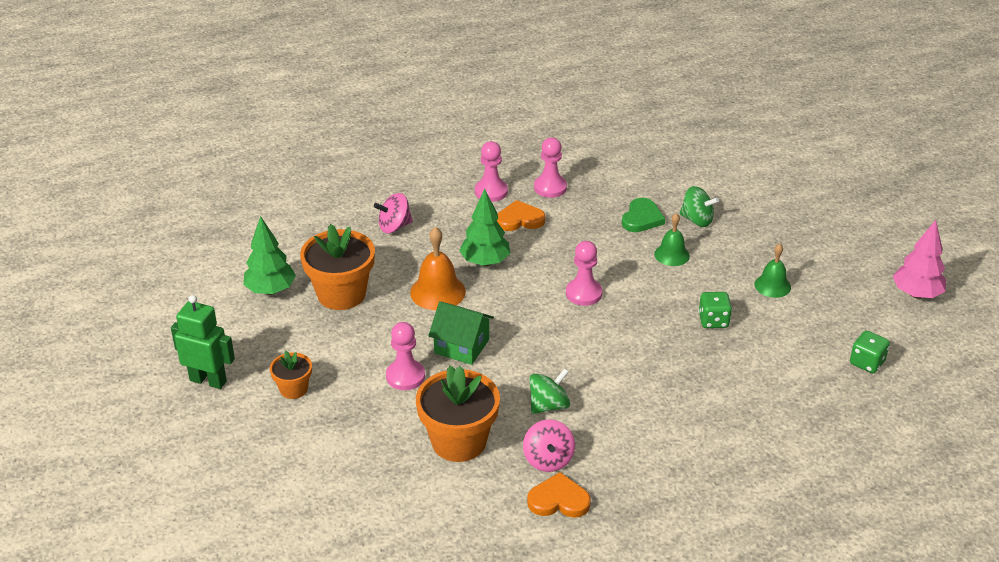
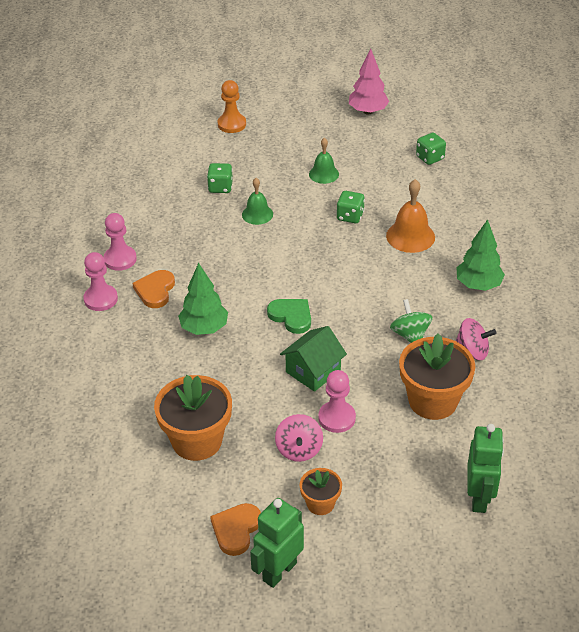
camera: 70 degrees left, 5 degrees up
green tree [243,216,296,295] -> green tree moved to [456,219,505,291]
pink spinning top [374,193,413,233] -> pink spinning top moved to [275,414,323,462]
orange bell [410,227,466,310] -> orange bell moved to [386,179,435,253]
orange heart [527,472,591,518] -> orange heart moved to [210,503,261,556]
pink pawn [566,241,602,306] -> none
green heart [622,198,665,232] -> green heart moved to [267,299,311,334]
green spinning top [679,186,719,227] -> green dice [207,163,233,193]
none -> orange pawn [218,80,246,133]
none -> green robot [467,424,504,513]

